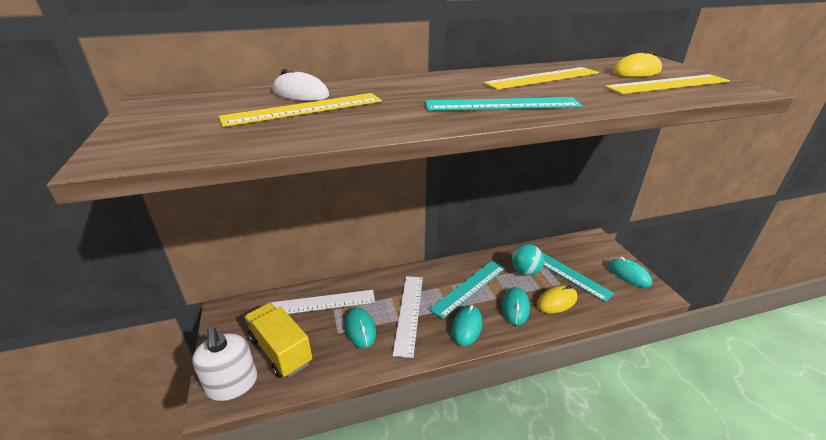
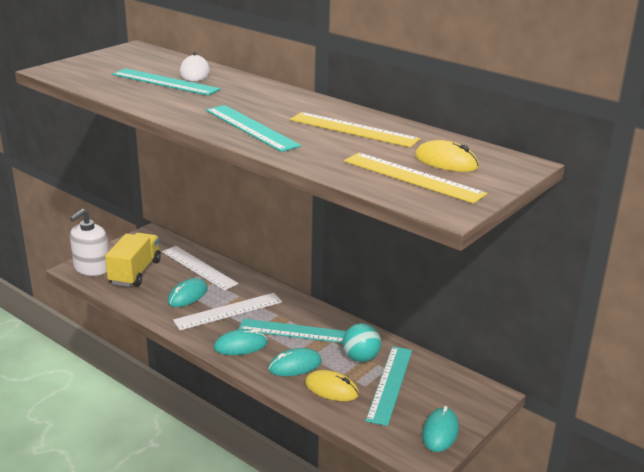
camera: 55 degrees right, 5 degrees down
yellow ruler [219,93,382,127] -> turquoise ruler [112,68,220,96]

